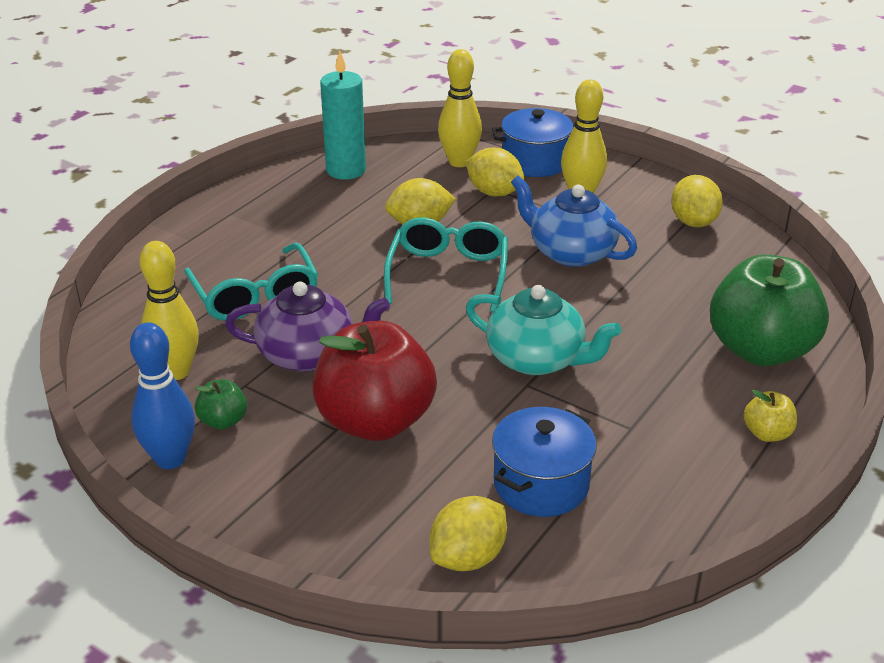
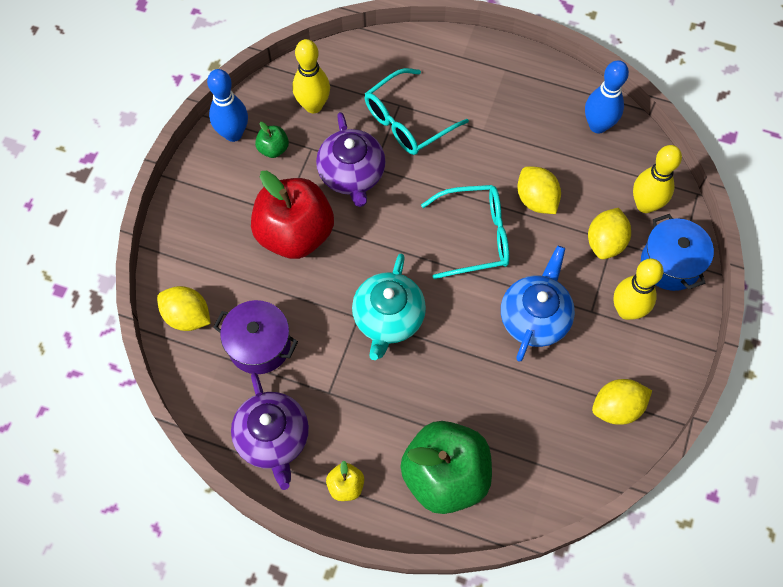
camera: 75 degrees right, 30 degrees up
turquoise candle [320,50,366,180] -> blue bowling pin [585,60,629,134]
blue pot [492,407,597,517] -> purple pot [213,300,298,374]
none -> purple teapot [231,373,309,490]

